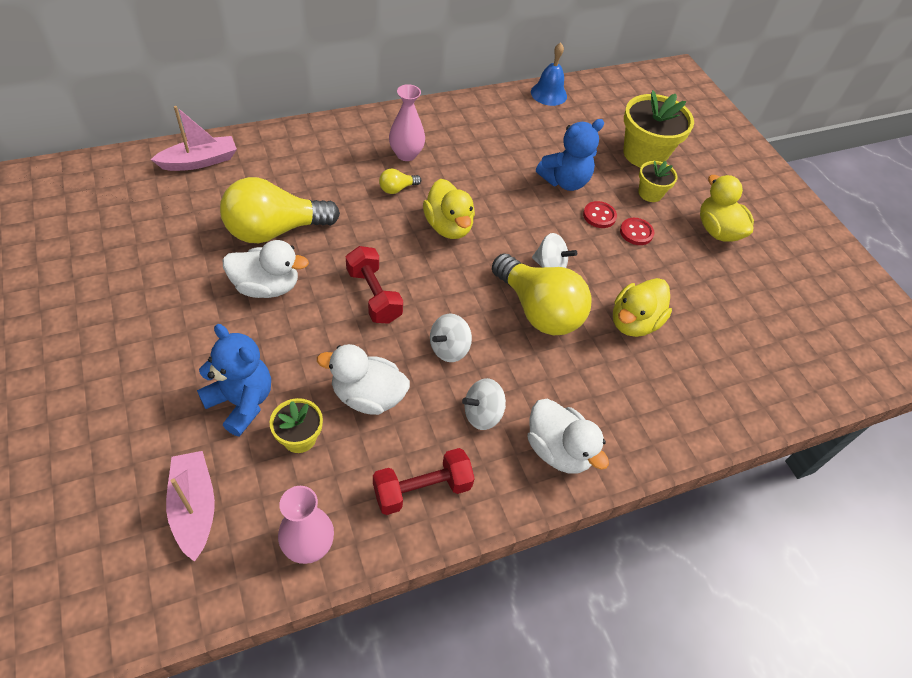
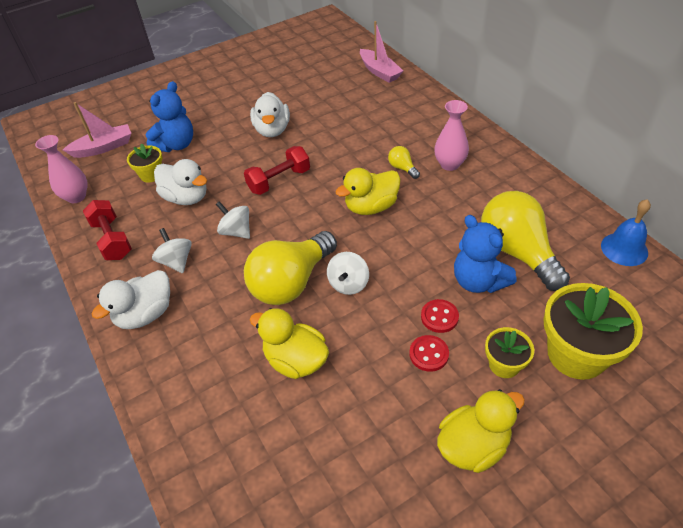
camera: 90 degrees right, 5 degrees down
yellow light bulb [220,177,340,243] -> yellow light bulb moved to [481,191,570,291]
white duck [317,344,410,415] -> white duck turned 120 degrees clockwise [154,159,207,205]

